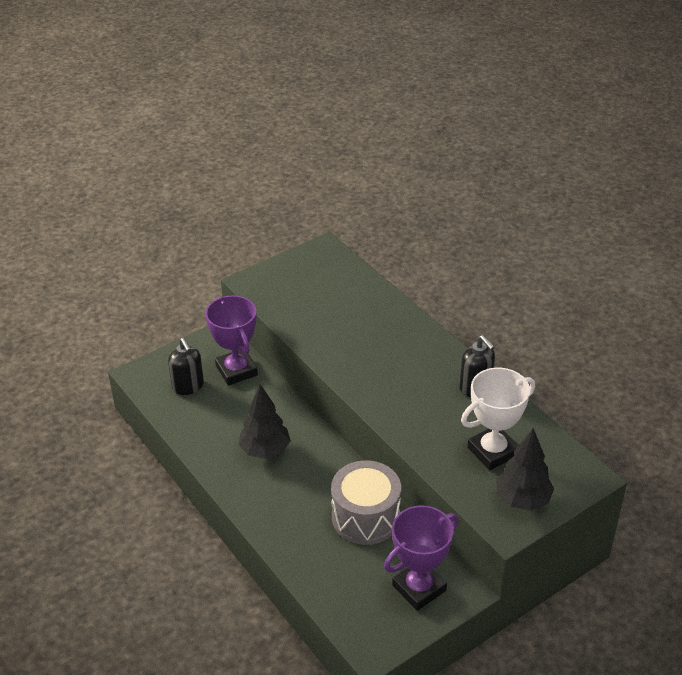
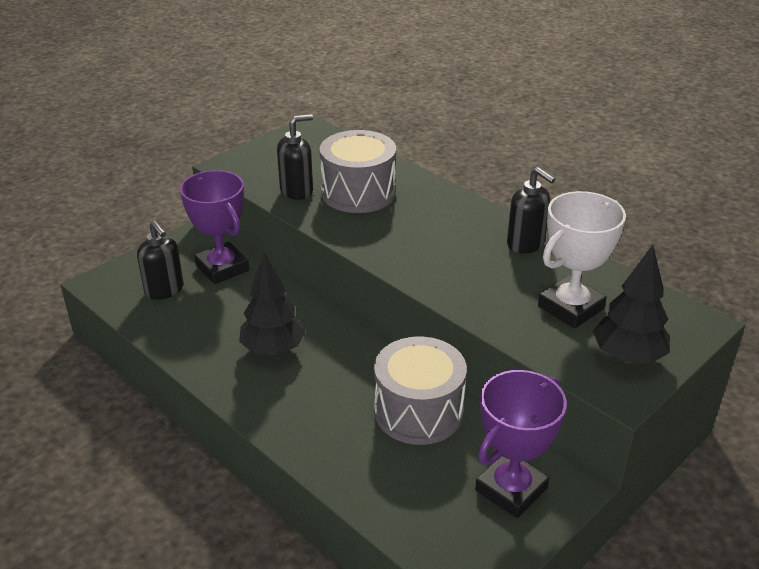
camera: 10 degrees left, 5 degrees down
none -> black soap dispenser [277,114,313,200]
none -> grey drum [320,130,396,213]

